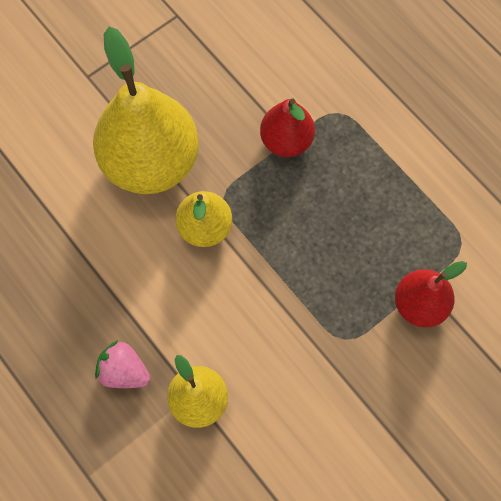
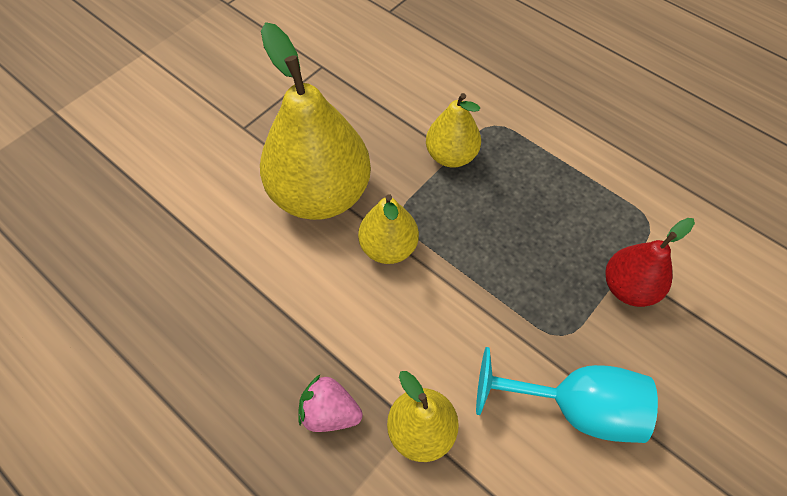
camera: 10 degrees left, 10 degrees down
red pear [260,99,315,157] -> yellow pear [426,93,481,168]
none -> turquoise goblet [476,347,658,443]

